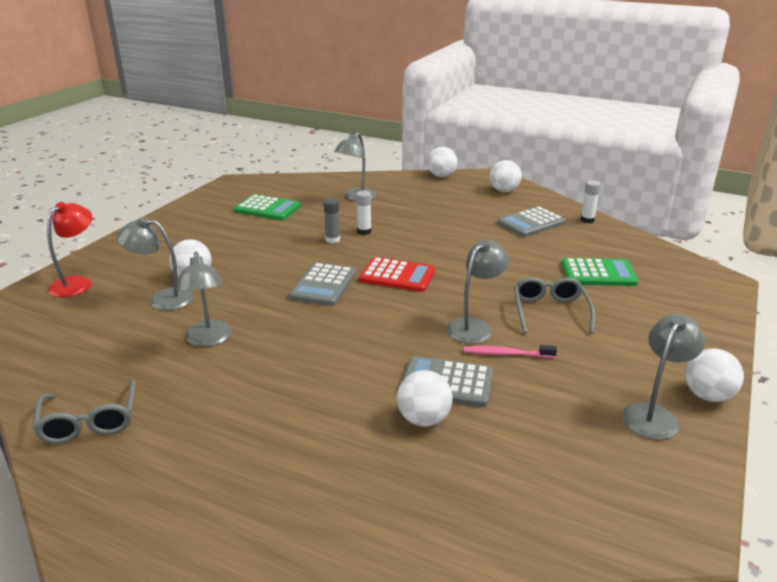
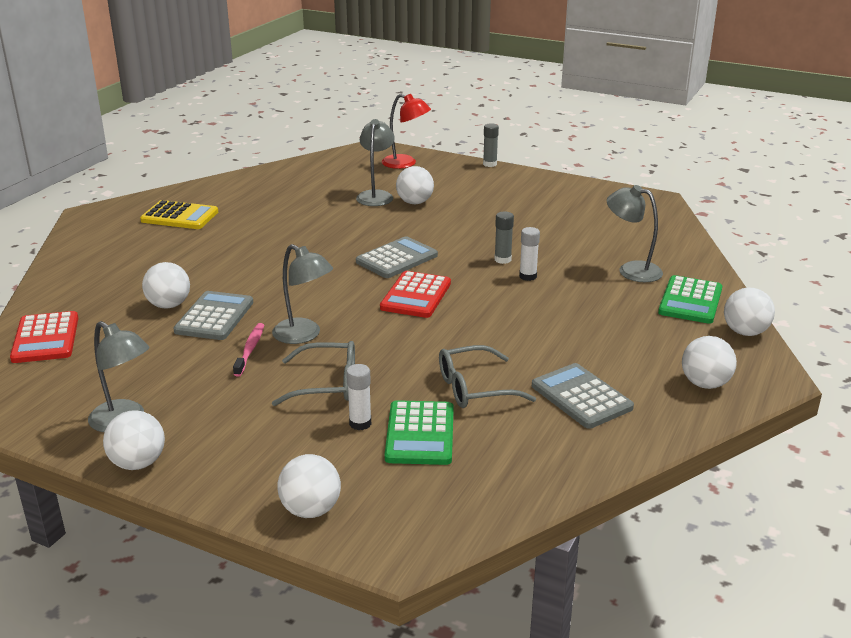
camera: 90 degrees right, 0 degrees up
grey glasses [33,380,136,444] -> grey glasses moved to [439,345,536,408]
grey lamp [176,252,232,347] -> none
green calculator [234,194,301,220] -> green calculator moved to [658,275,722,324]
grey calculator [290,263,356,306] -> grey calculator turned 120 degrees clockwise [356,236,438,278]
white glue stick [580,180,601,223] -> white glue stick moved to [346,364,371,430]
none -> red calculator [10,311,78,363]
none -> yellow calculator [140,200,218,229]
none -> white ball [277,454,341,518]
none -> grey glue stick [483,123,499,167]

